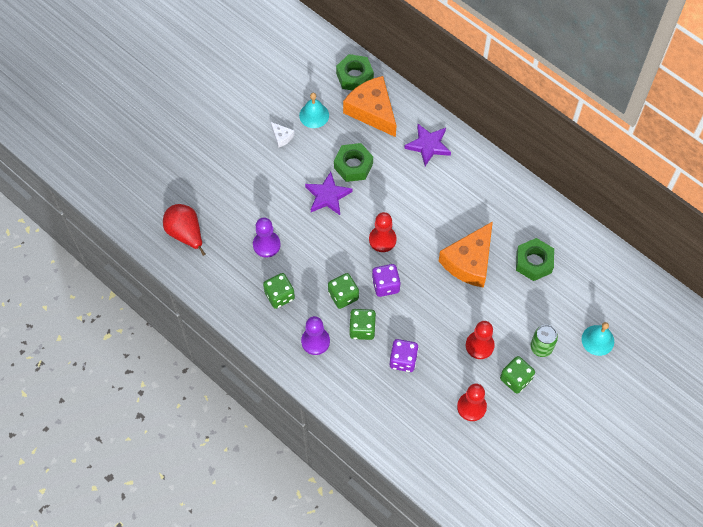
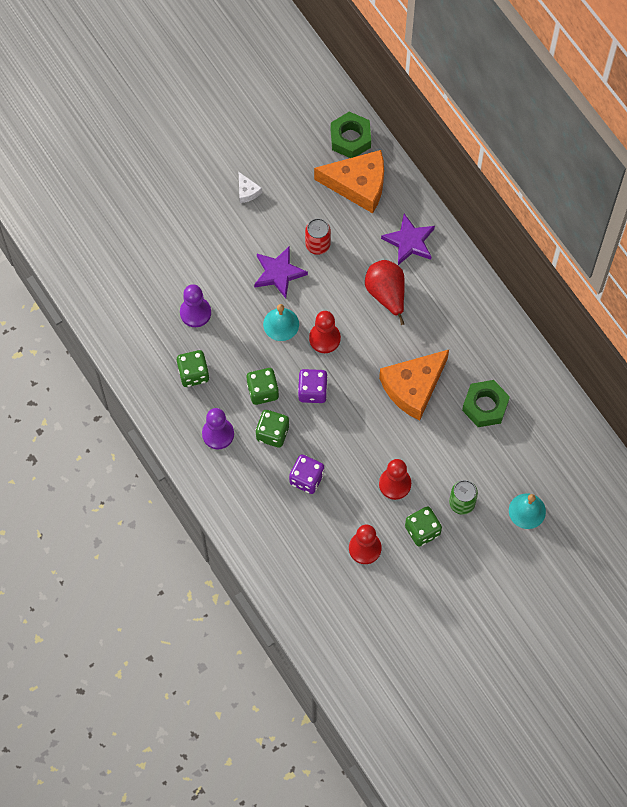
camera: 15 degrees right, 5 degrees up
red pear [163,204,205,256] -> red pear moved to [365,260,405,325]
turquoise bell [299,93,329,128] -> turquoise bell moved to [263,304,299,341]
green nut [334,143,373,182] -> red can [305,218,331,255]
orange cheese [343,76,396,137] -> orange cheese turned 120 degrees clockwise [314,150,384,213]

